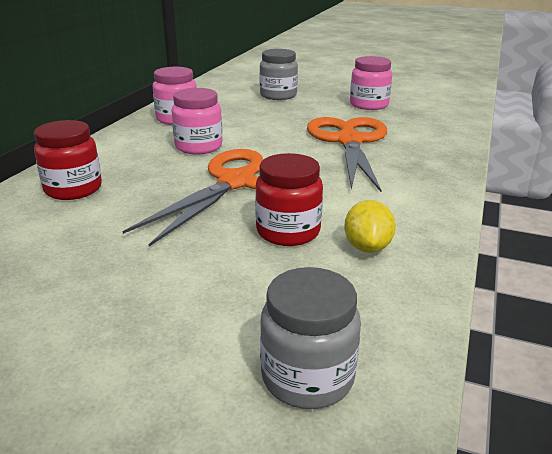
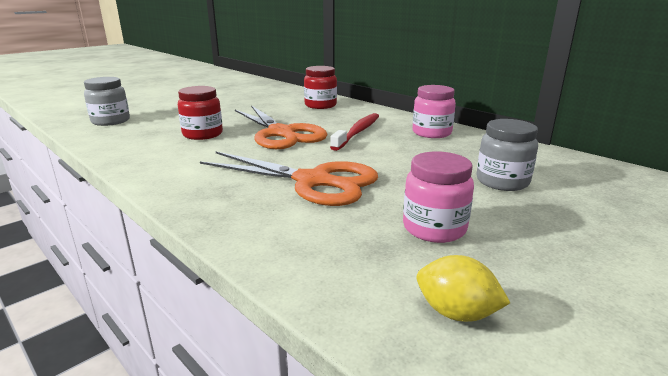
camera: 115 degrees right, 5 degrees down
pink jar [172,88,223,154] -> red toothbrush [330,113,379,151]
yellow lemon [344,200,396,253] -> yellow lemon moved to [416,255,510,322]

